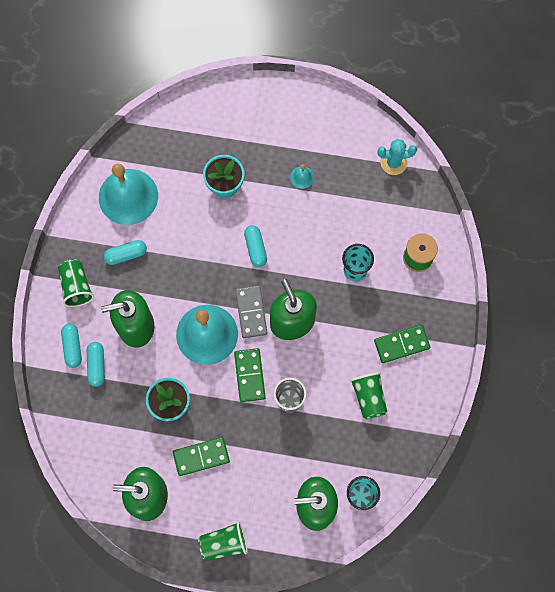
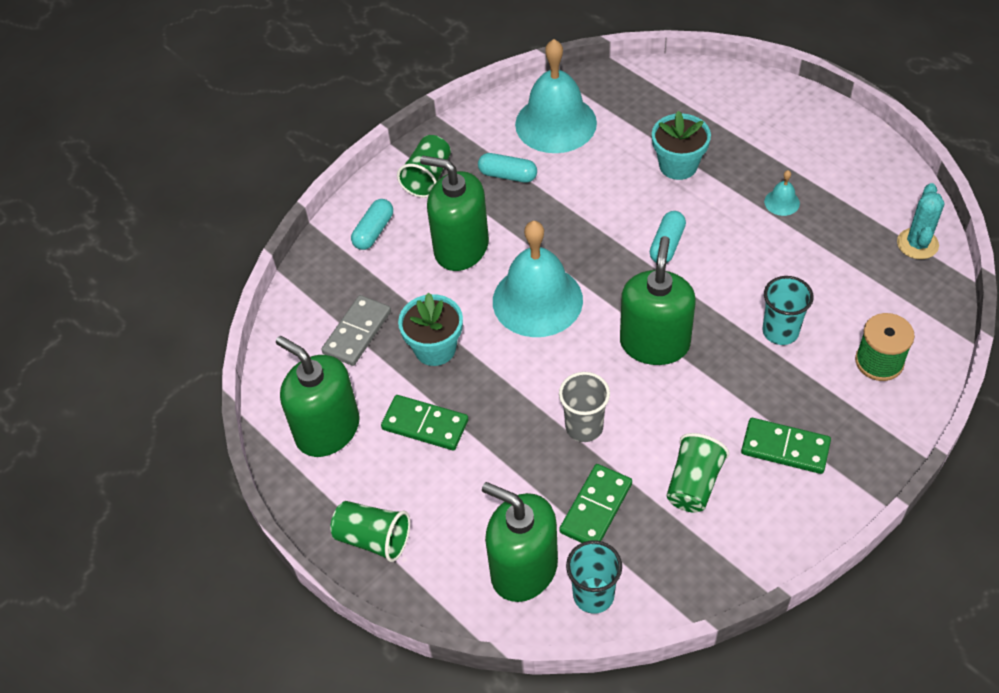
camera: 40 degrees right, 20 degrees down
turquoise capsule [87,342,105,387] -> none
green domino [234,348,266,402] -> green domino moved to [559,464,632,543]
grey domino [235,286,267,338] -> grey domino moved to [321,295,391,366]
turquoise cactus [377,139,417,175] -> turquoise cactus turned 75 degrees clockwise [897,183,944,259]

